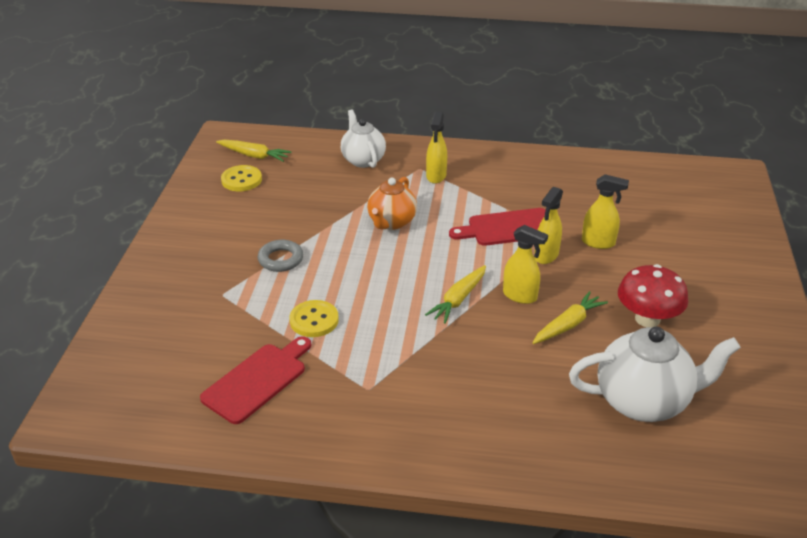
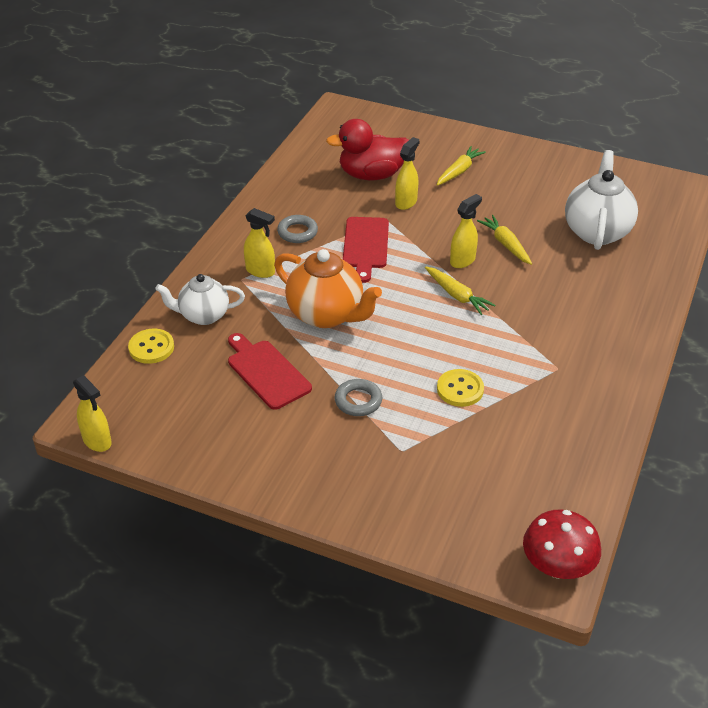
camera: 75 degrees left, 5 degrees up
red cutting board [200,336,311,424] -> red cutting board moved to [228,333,312,410]
yellow carrot [216,140,291,162] -> yellow carrot moved to [437,146,486,186]
yellow button [221,165,262,191] -> yellow button moved to [128,329,174,364]
orange teapot [367,177,417,230] -> orange teapot [274,249,382,328], size x1.52
yellow spray bottle [534,187,563,264] -> yellow spray bottle moved to [73,375,112,452]
red mushroom [618,264,688,327] -> red mushroom moved to [523,510,601,579]
none -> grey ring [277,215,318,243]
none -> red duck [326,119,409,180]

